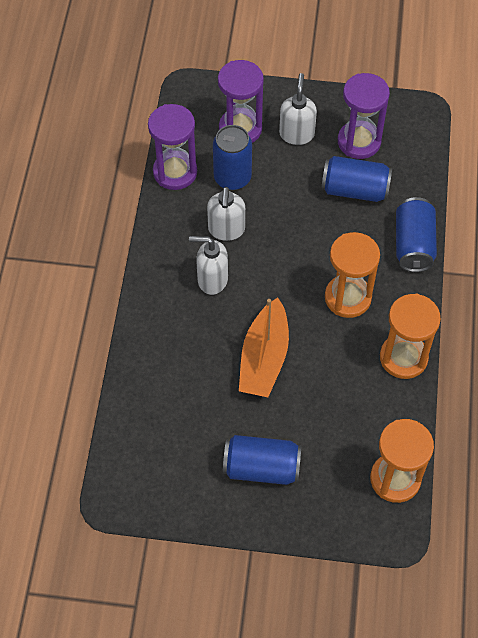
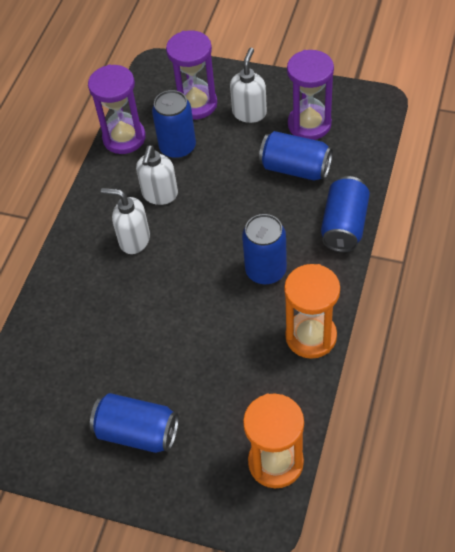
camera: 15 degrees right, 5 degrees down
orange boat [239,298,289,397] -> none
orange hourglass [325,232,380,318] -> blue can [242,214,287,285]

